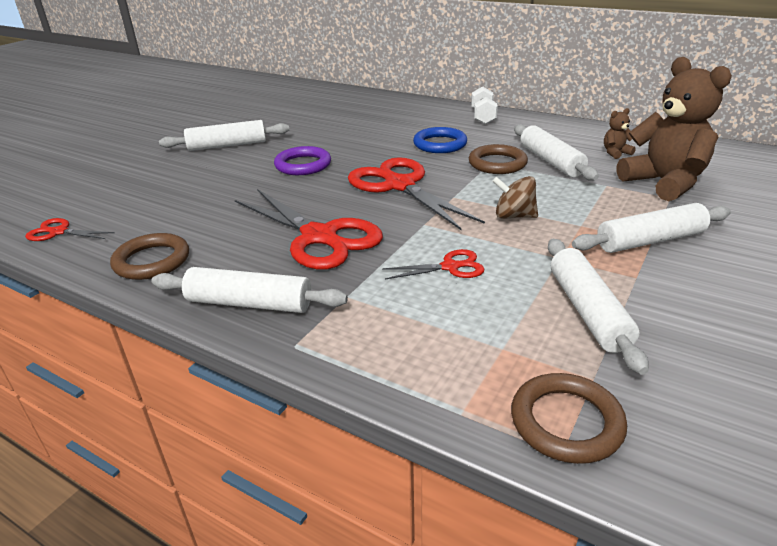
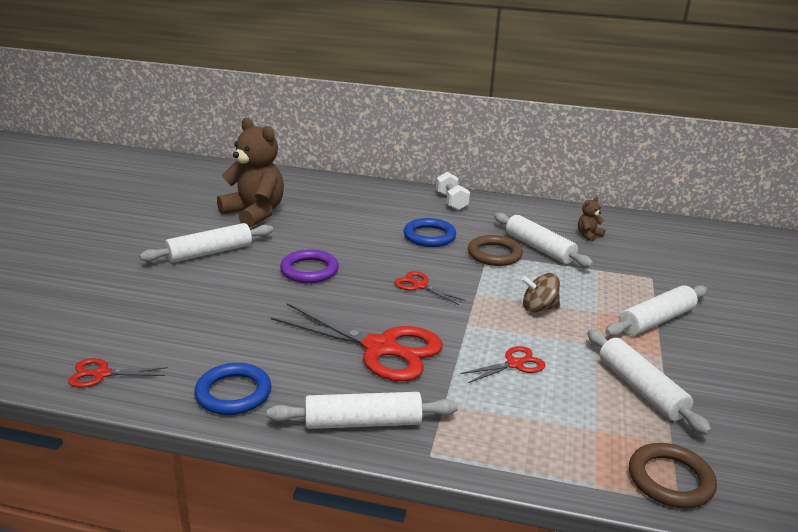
camera: 20 degrees left, 5 degrees down
brown ring [110,233,189,280] -> blue ring [194,363,271,415]
red scissors [348,157,485,231] -> red scissors [394,271,466,305], size x0.48
brown teddy bear [617,57,732,201] -> brown teddy bear moved to [217,118,284,228]

